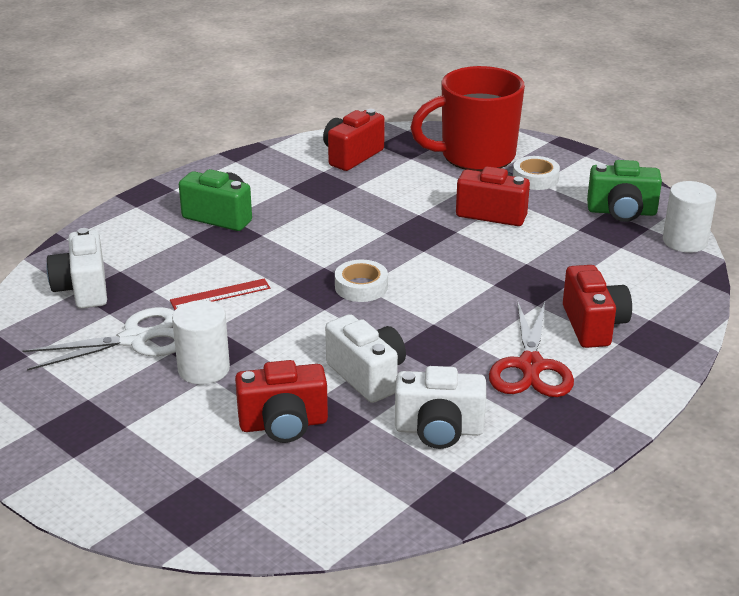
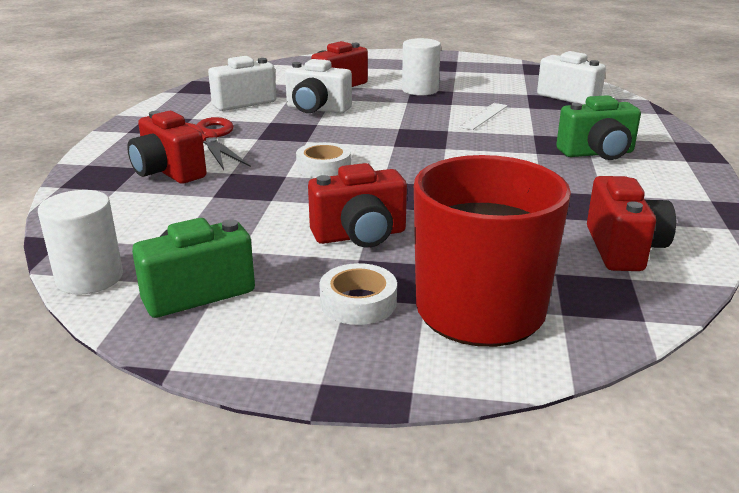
camera: 145 degrees right, 5 degrees down
white scissors [22,307,176,371] -> none
red ruler [170,279,270,310] -> white ruler [458,103,508,130]
white tape [335,259,388,302] -> white tape moved to [296,142,351,178]

